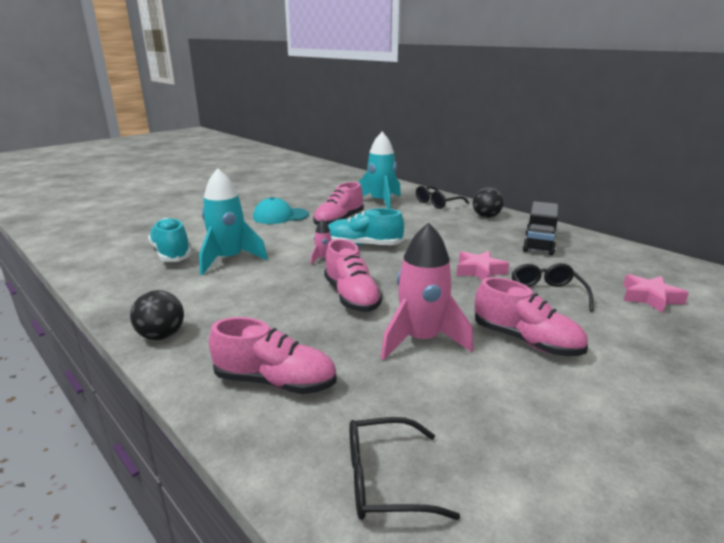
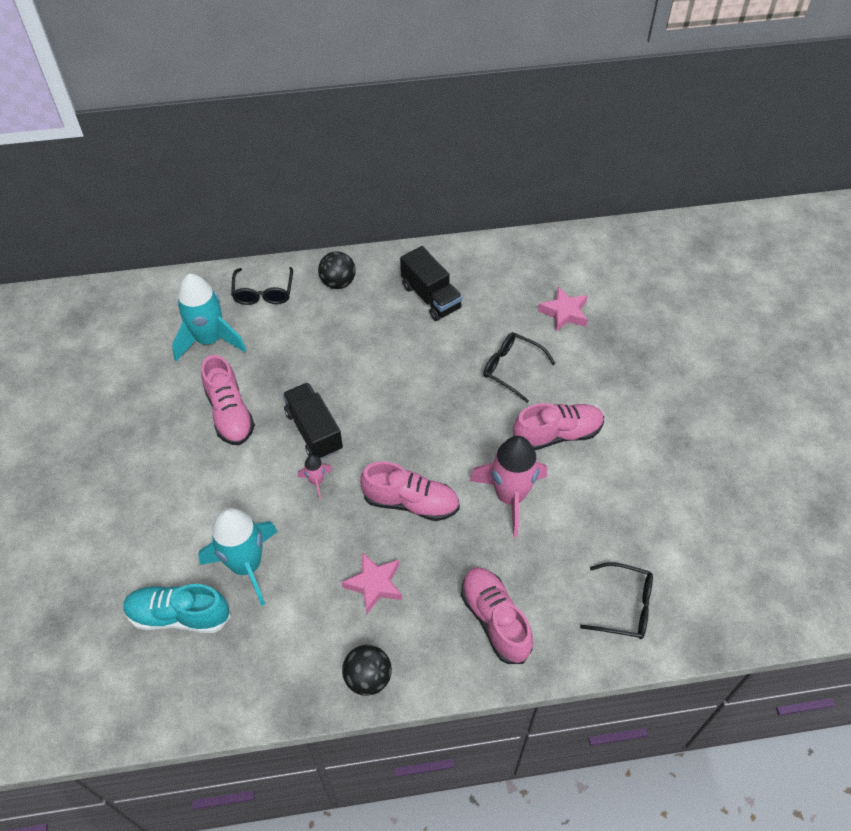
camera: 55 degrees left, 30 degrees up
pink shoe [209,317,337,394] -> pink shoe turned 75 degrees counterclockwise [461,567,533,664]
turquoise cap [253,197,309,224] -> none
turquoise shoe [328,208,404,246] -> black truck [283,383,343,460]
black glasses [349,417,460,520] -> black glasses turned 105 degrees counterclockwise [580,562,653,639]
pink star [456,251,509,280] -> pink star moved to [342,552,402,614]

